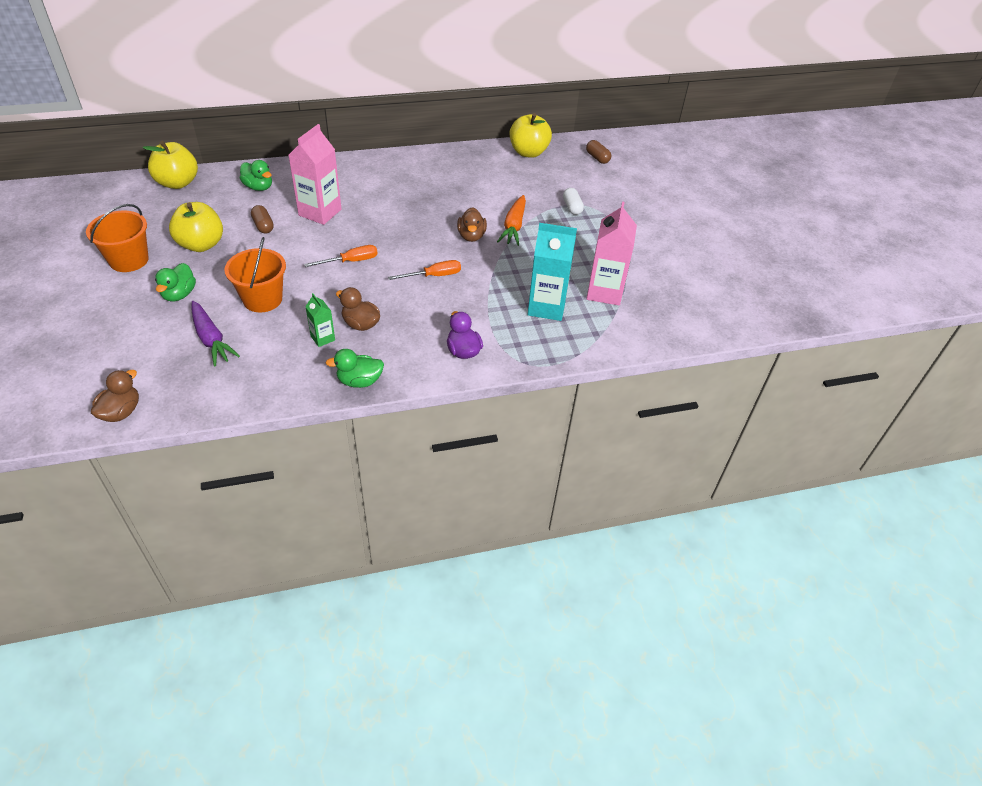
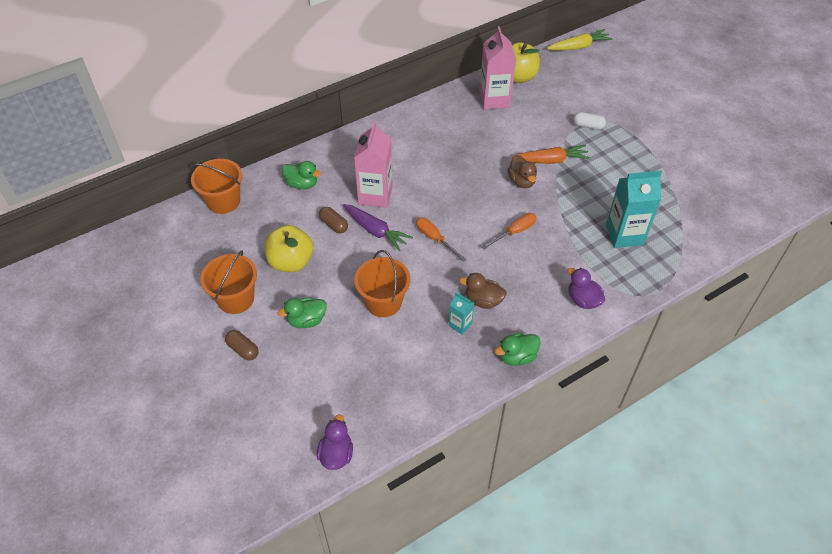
camera: 15 degrees left, 5 degrees up
brown duck [91,370,139,422] -> purple duck [317,414,353,470]
yellow apple [143,141,198,189] -> orange bucket [191,159,242,214]
green duck [155,263,196,302] -> green duck turned 75 degrees clockwise [277,298,327,328]
purple carrot [191,301,240,366] -> purple carrot moved to [343,204,413,251]
orange screwdriver [304,245,378,267] -> orange screwdriver turned 90 degrees counterclockwise [416,217,467,262]
green carton [305,293,335,347] -> turquoise carton [449,293,474,335]
orange carrot [497,195,526,246] -> orange carrot turned 90 degrees counterclockwise [512,145,590,164]
white capsule [563,188,584,215] -> white capsule turned 45 degrees counterclockwise [573,112,606,130]
brown capsule [586,140,611,164] -> brown capsule moved to [225,330,258,361]
pink carton [586,201,637,305] -> pink carton moved to [479,26,516,109]
none -> yellow carrot [547,29,613,50]

